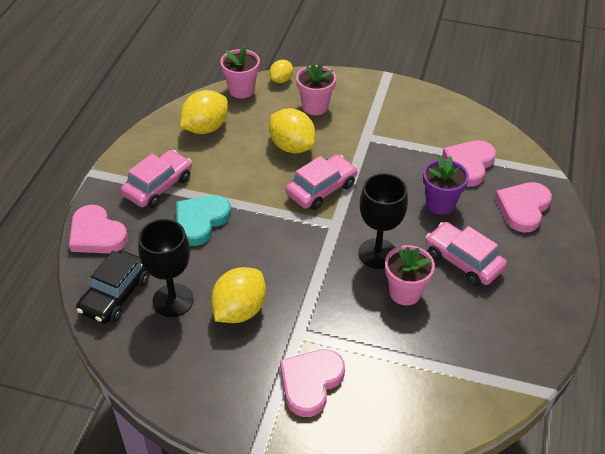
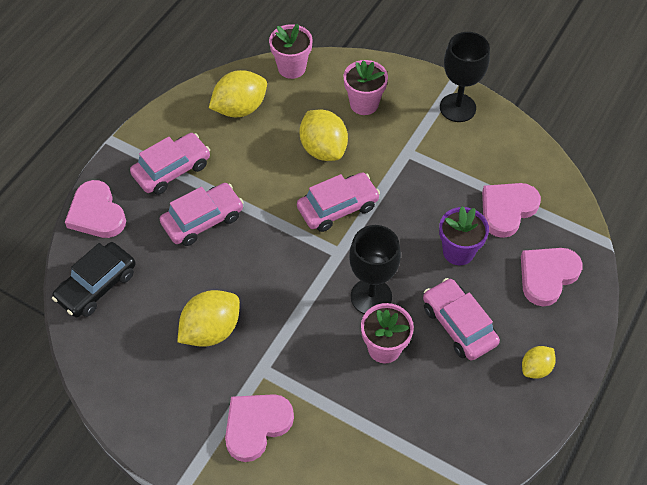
camera: 15 degrees right, 10 degrees up
black goblet [138,219,194,317] -> black goblet moved to [440,32,490,122]
turquoise heart [176,195,231,246] -> pink car [160,183,244,246]
yellow lemon [270,60,293,83] -> yellow lemon moved to [522,346,556,379]

